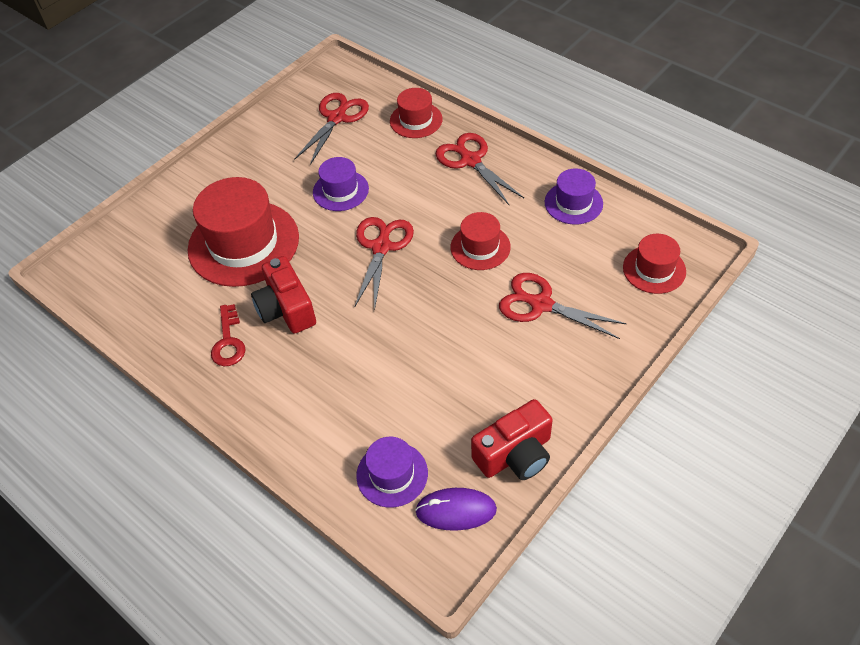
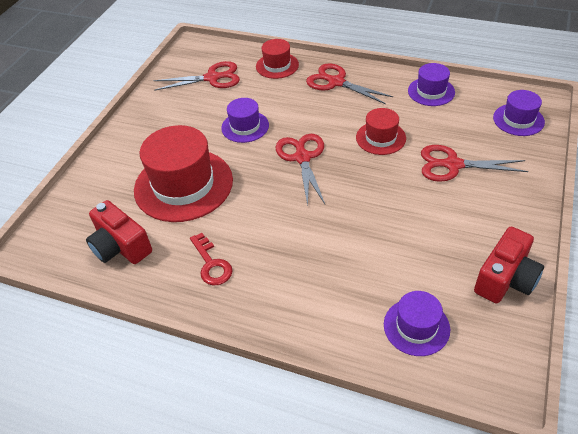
camera: 20 degrees left, 5 degrees down
red camera [251,256,316,334] -> red camera moved to [86,200,152,264]
red scissors [294,93,369,165] -> red scissors turned 75 degrees clockwise [153,61,240,91]
purple mouse [415,488,497,531] -> none
red hat [623,234,686,294] -> purple hat [493,90,545,136]

